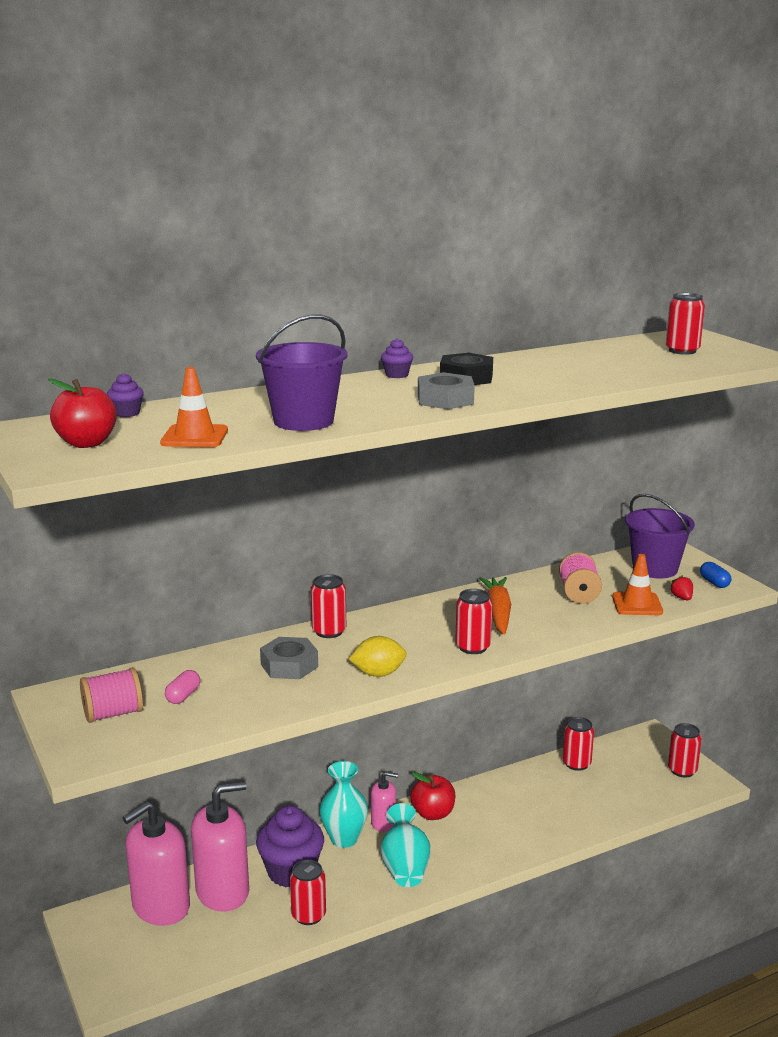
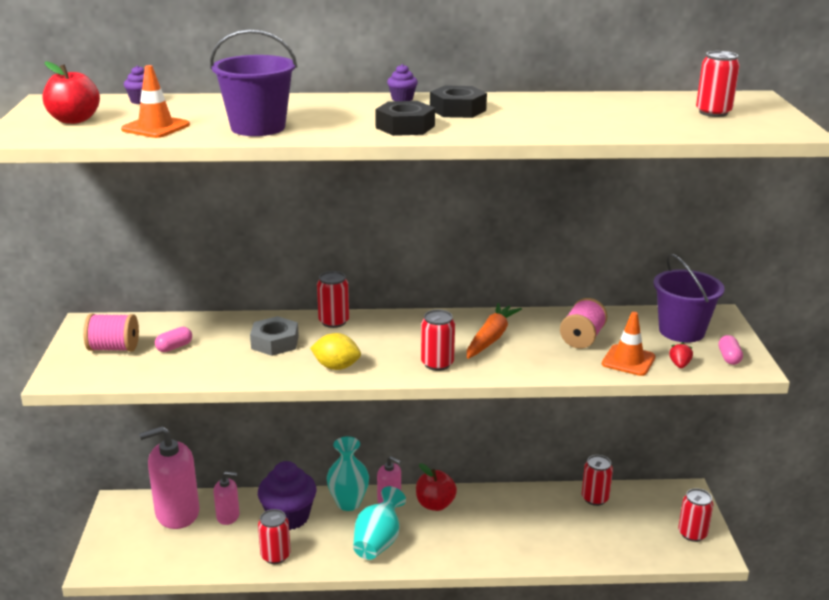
camera: 25 degrees right, 5 degrees up
pink soap dispenser [191,781,249,912] -> pink soap dispenser [214,471,240,525], size x0.52
grey nut [418,372,475,409] -> black nut [375,101,435,136]
blue capsule [700,562,732,588] -> pink capsule [718,335,743,365]

